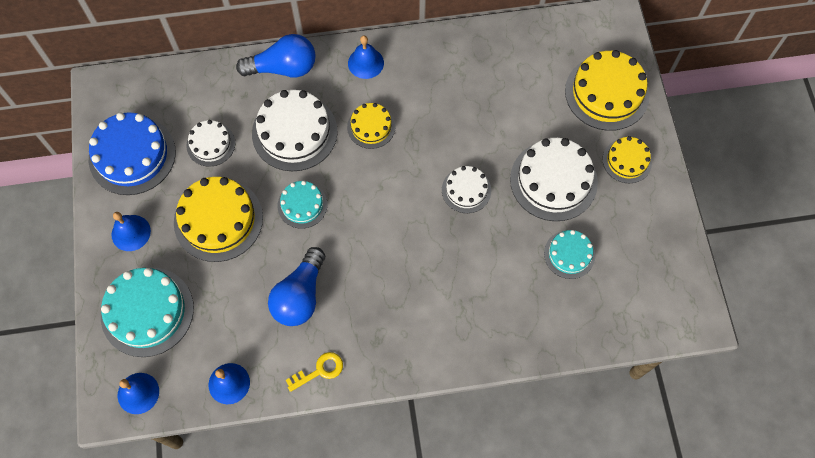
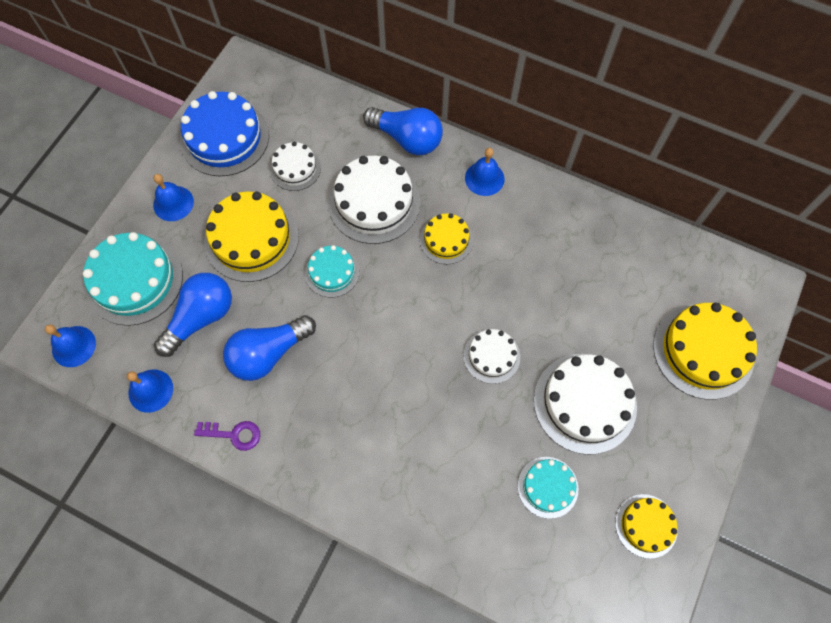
camera: 35 degrees right, 0 degrees up
yellow key [286,352,343,392] -> purple key [194,421,260,451]
yellow cake [603,136,652,183] -> yellow cake moved to [615,494,678,559]
none -> blue light bulb [154,273,232,357]

